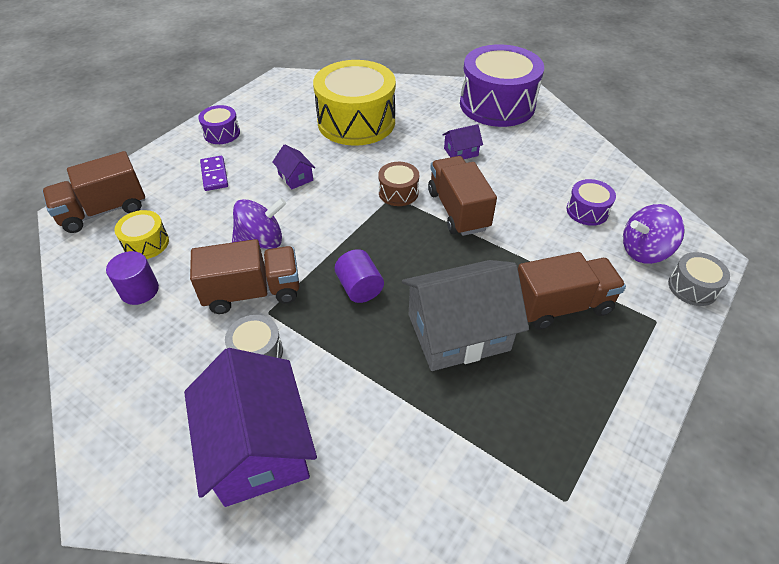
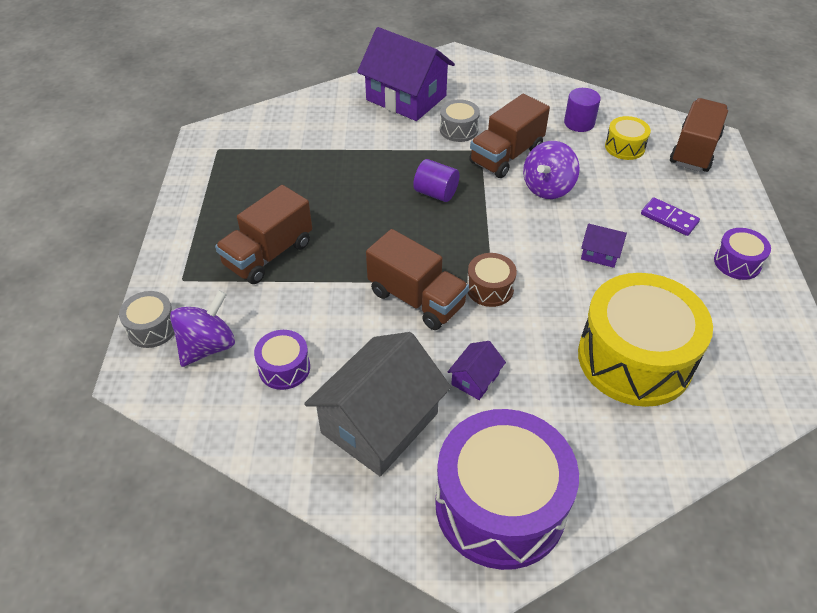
camera: 145 degrees right, 0 degrees up
grey house [402,260,529,371] -> grey house moved to [304,332,451,476]

